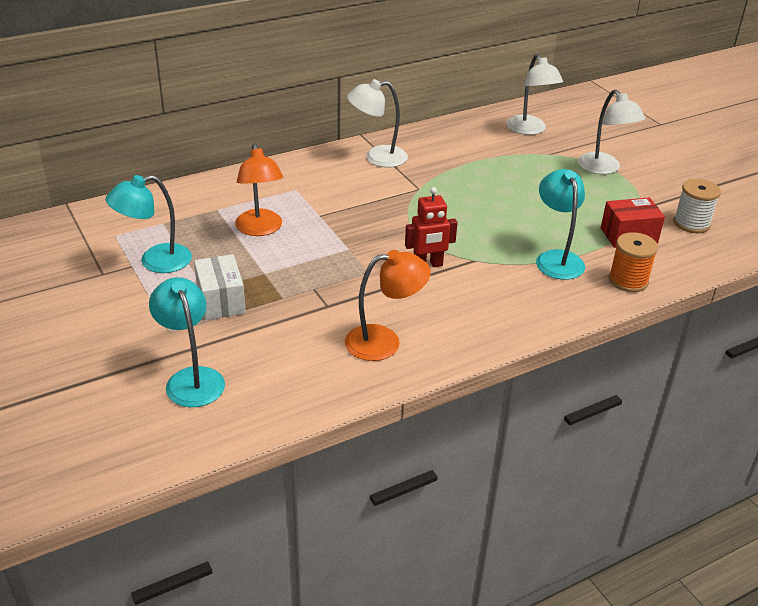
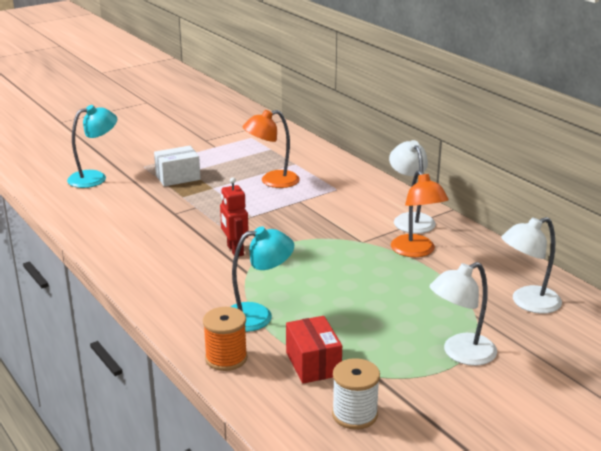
camera: 85 degrees right, 10 degrees down
turquoise lamp [105,175,192,273] -> none
orange lamp [345,250,431,361] -> orange lamp moved to [391,170,449,257]

